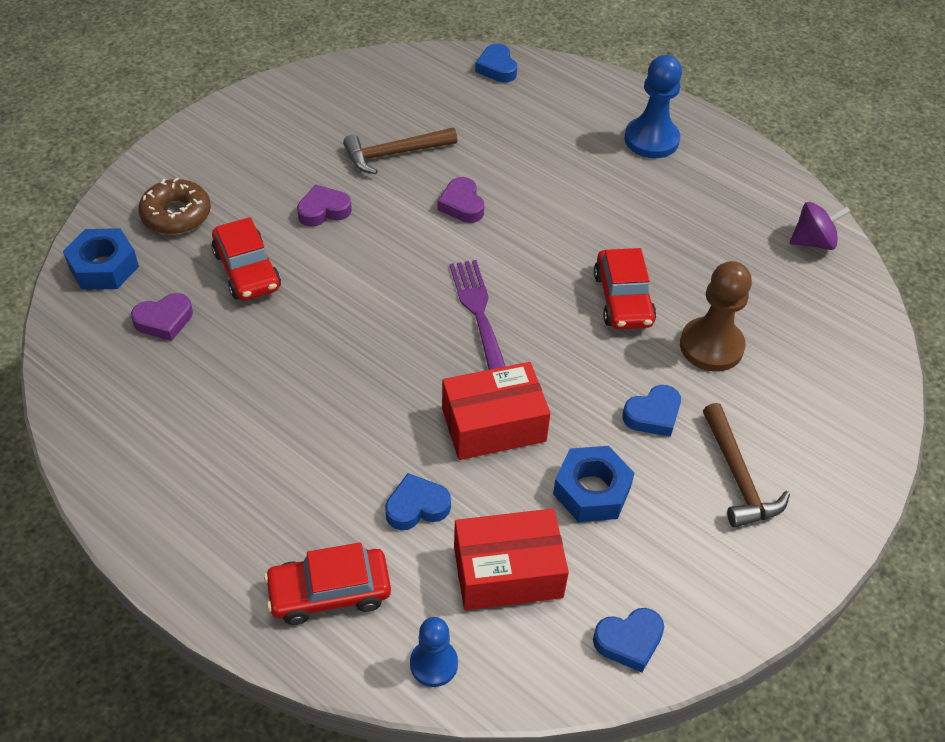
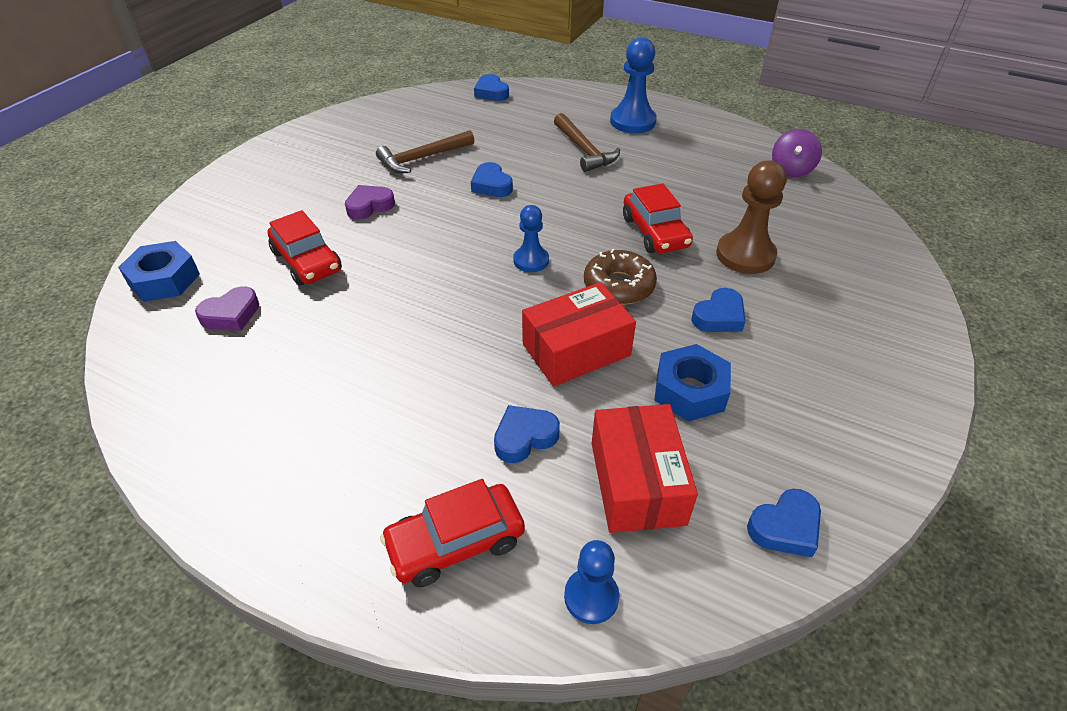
camera: 10 degrees left, 5 degrees down
brown donut [138,178,211,234] -> brown donut moved to [584,249,657,305]
purple heart [438,177,484,223] -> blue heart [471,162,513,197]
purple fork [449,260,506,370] -> blue pawn [513,205,549,272]
red box [454,508,569,610] -> red box turned 75 degrees counterclockwise [592,404,698,533]
brown hammer [703,403,790,528] -> brown hammer moved to [554,113,620,172]
purple spinning top [790,202,850,250] -> purple spinning top turned 135 degrees clockwise [772,129,822,177]

